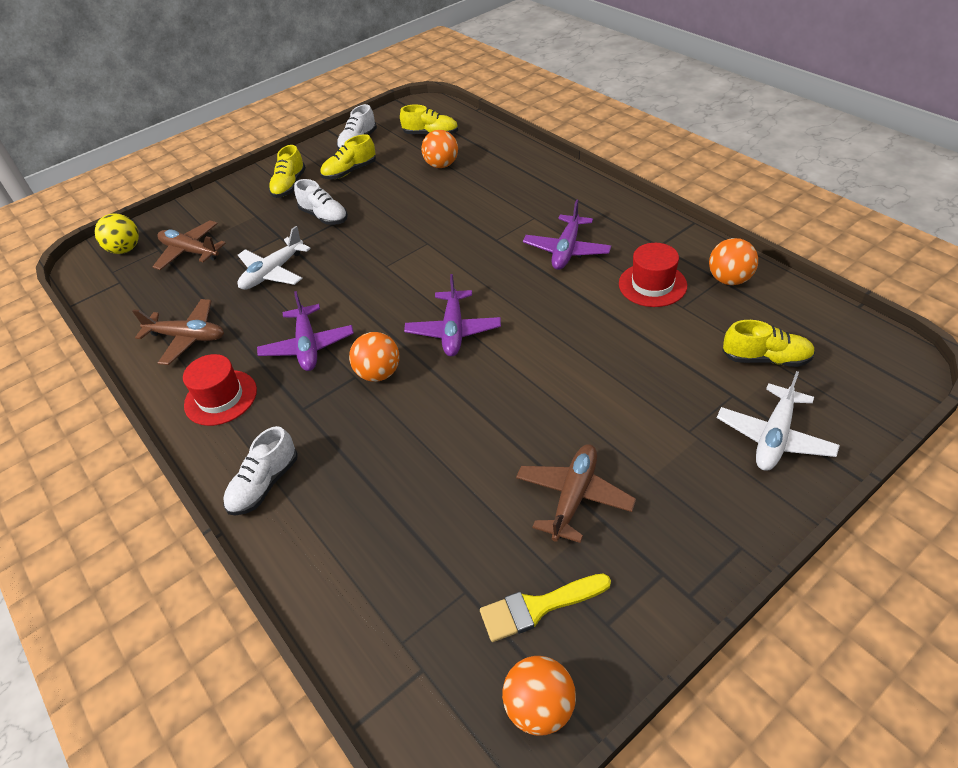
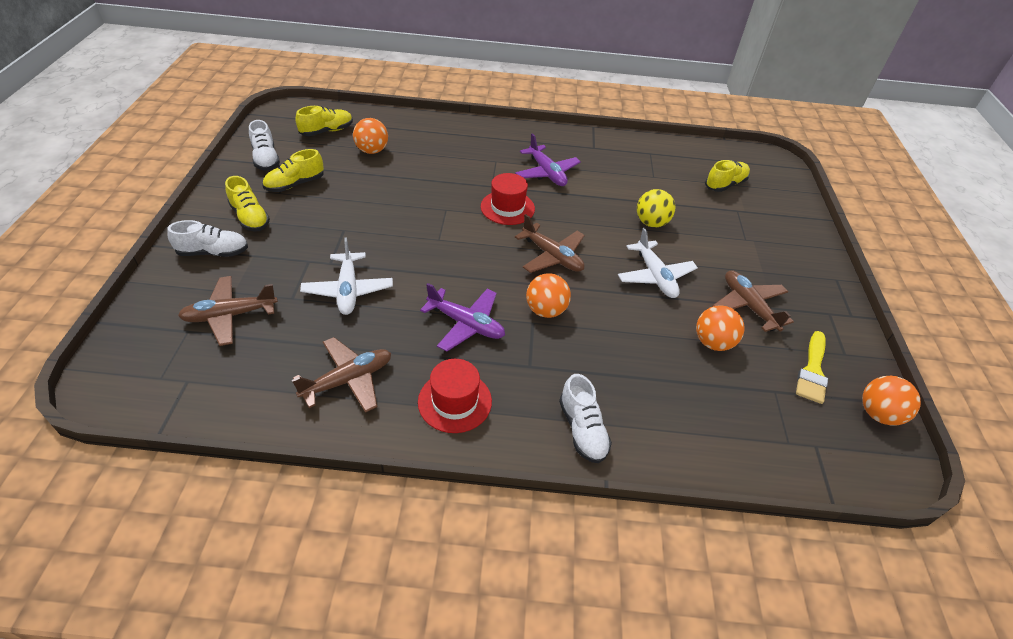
camera: 55 degrees left, 0 degrees up
yellow ball [95,213,139,254] -> yellow ball moved to [637,189,676,227]
white shoe [294,179,348,225] -> white shoe moved to [167,220,248,257]
yellow shoe [320,134,376,179] -> yellow shoe turned 45 degrees clockwise [263,149,324,192]
purple plane [404,274,501,356] -> brown plane [515,214,585,273]
red hat [619,243,687,307] -> red hat moved to [481,173,535,225]
orange ball [709,238,758,285] -> orange ball moved to [696,305,745,351]
white plane [717,371,840,471] -> white plane moved to [618,228,698,298]

